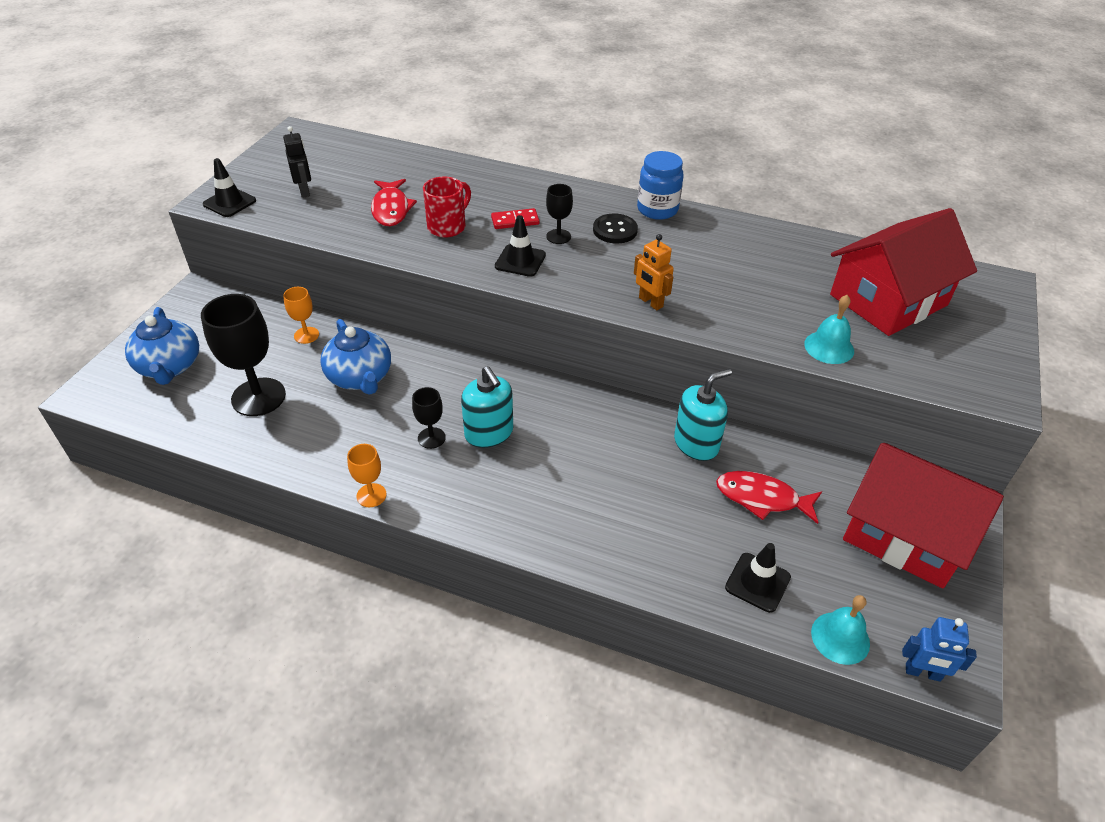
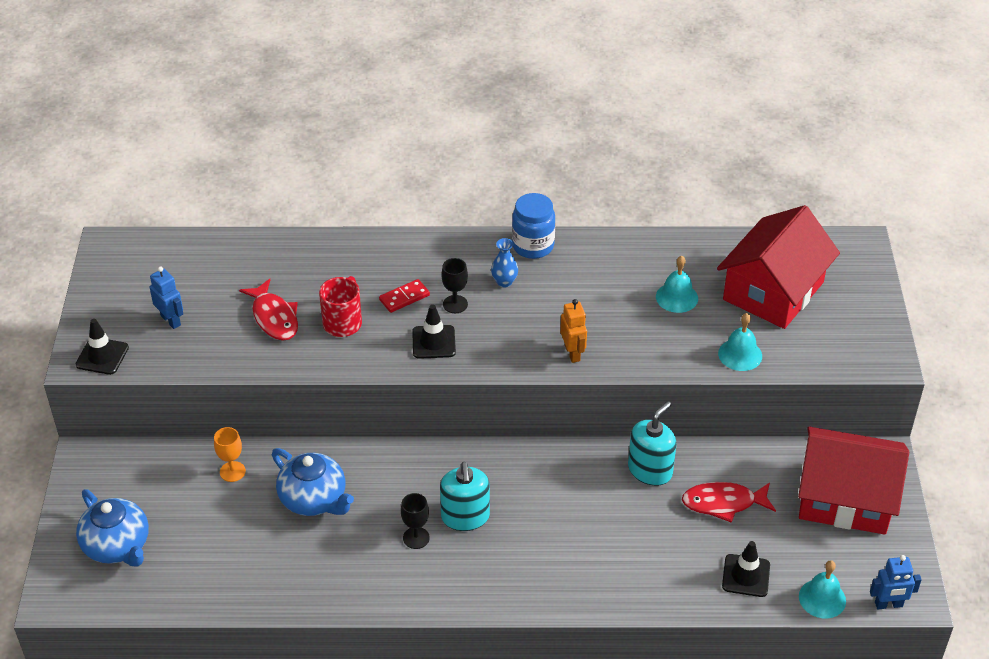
camera: 20 degrees left, 0 degrees up
black goblet [201,294,286,416] -> none
black robot [283,126,311,198] -> blue robot [149,266,183,329]
orange goblet [347,444,387,507] -> none
turquoise soap dispenser [461,366,513,448] -> turquoise soap dispenser turned 45 degrees clockwise [440,462,490,531]
black button [593,213,638,244] -> blue vase [491,238,518,287]
orange robot [634,234,674,310] -> orange robot turned 135 degrees counterclockwise [560,299,587,363]
none -> turquoise bell [656,256,698,313]

